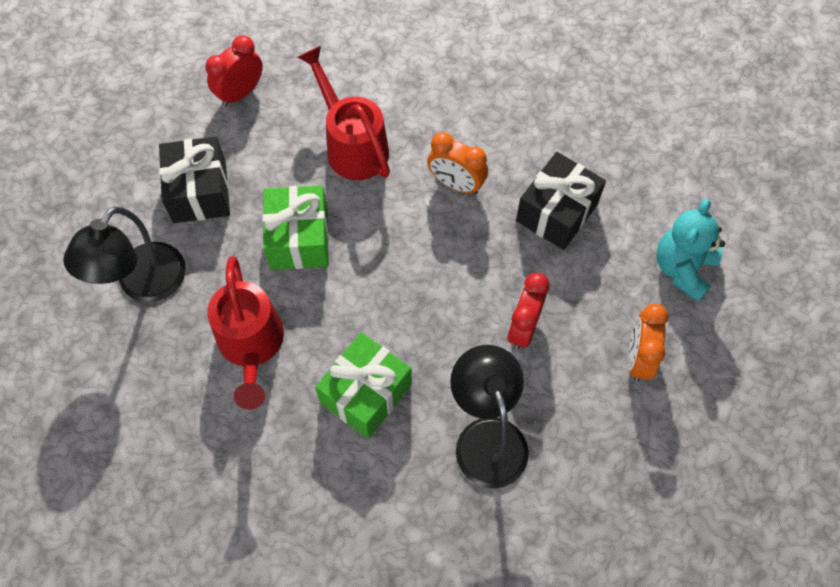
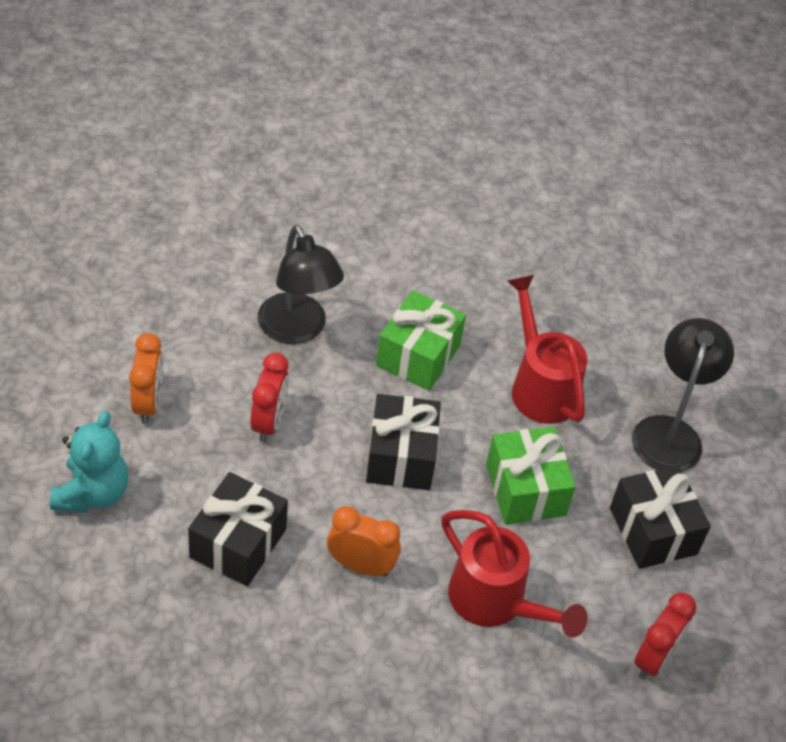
camera: 165 degrees right, 15 degrees down
none -> black gift [366,394,441,490]

